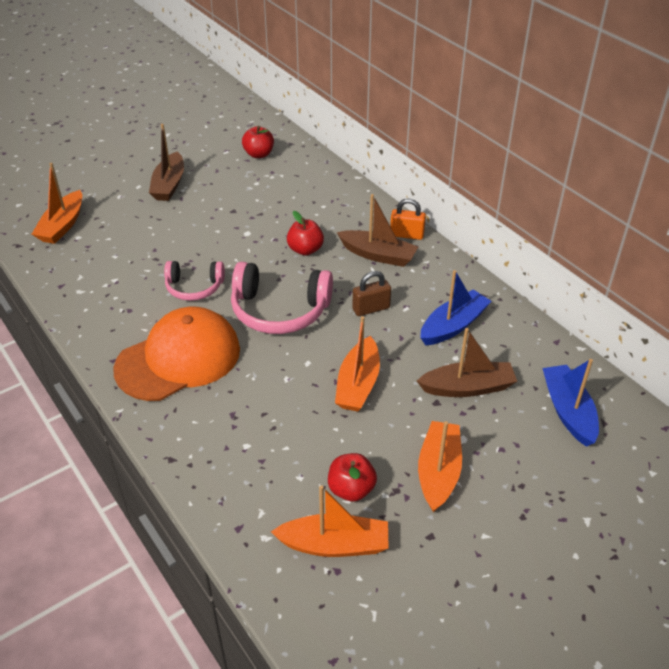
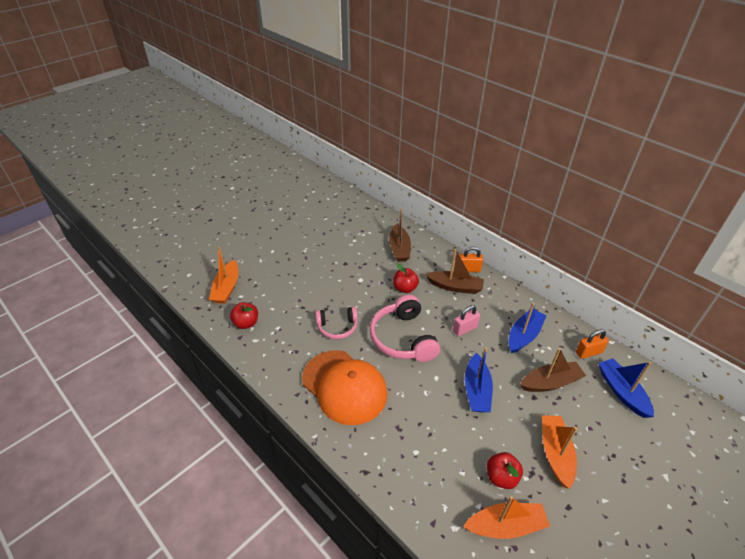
camera: 10 degrees left, 0 degrees up
orange cap [113,307,240,401] -> orange cap turned 90 degrees clockwise [302,350,387,425]
brown boat [149,124,184,201] -> brown boat moved to [389,209,411,262]
pink headphones [231,262,333,334] -> pink headphones turned 75 degrees clockwise [370,295,440,362]
red apple [242,126,274,158] -> red apple moved to [230,302,258,329]
orange boat [335,316,380,412] -> blue boat [465,348,493,412]
brown padlock [352,271,391,316] -> pink padlock [453,305,480,336]
none -> orange padlock [576,329,609,359]

